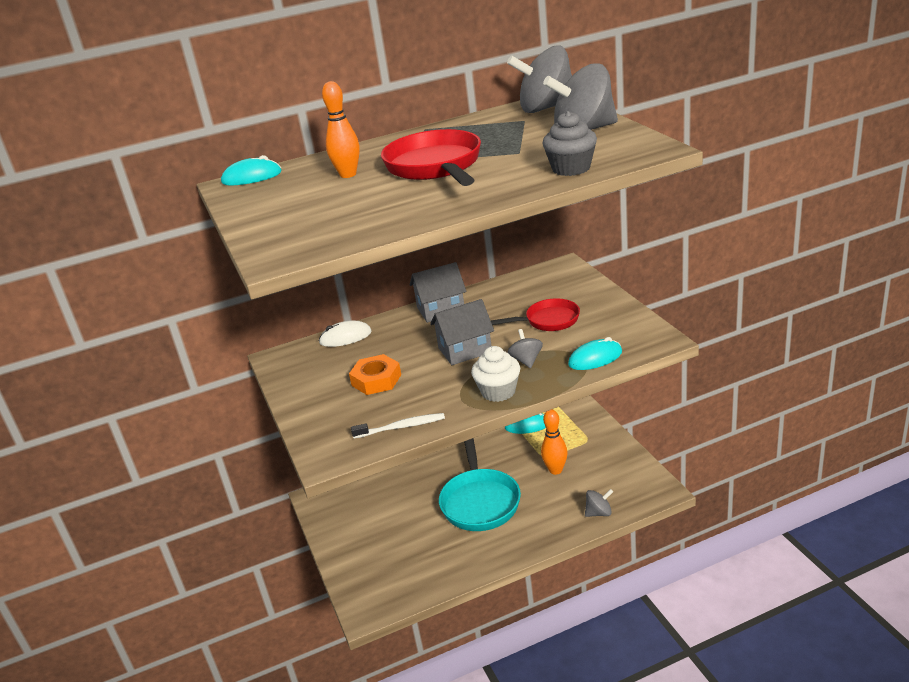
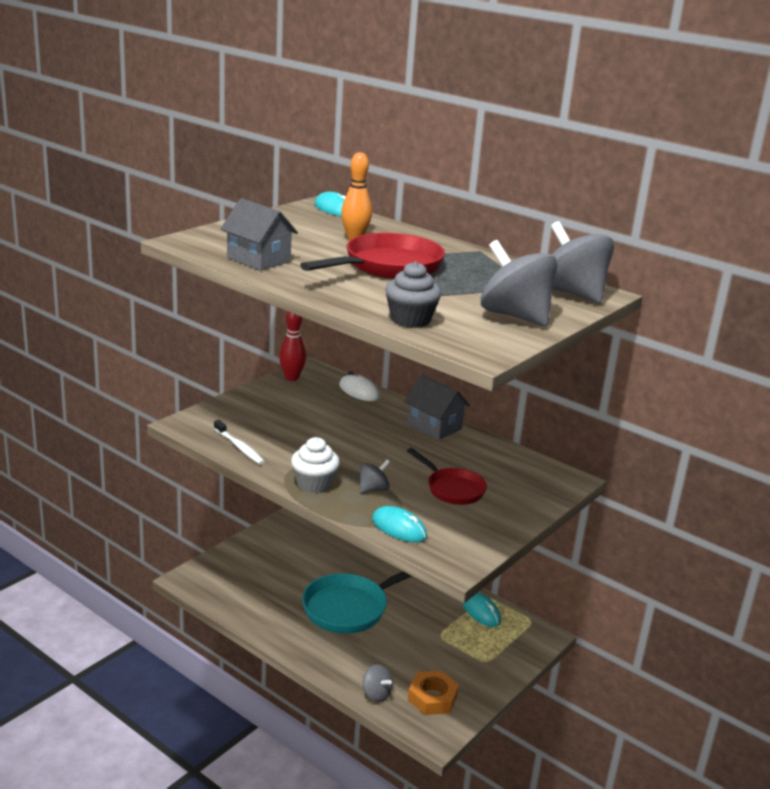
camera: 55 degrees right, 5 degrees down
orange nut [349,354,401,395] -> orange nut moved to [408,671,459,715]
grey house [430,299,494,365] -> grey house moved to [221,198,298,271]
orange bowling pin [541,409,568,475] -> none
none -> red bowling pin [279,312,306,381]

